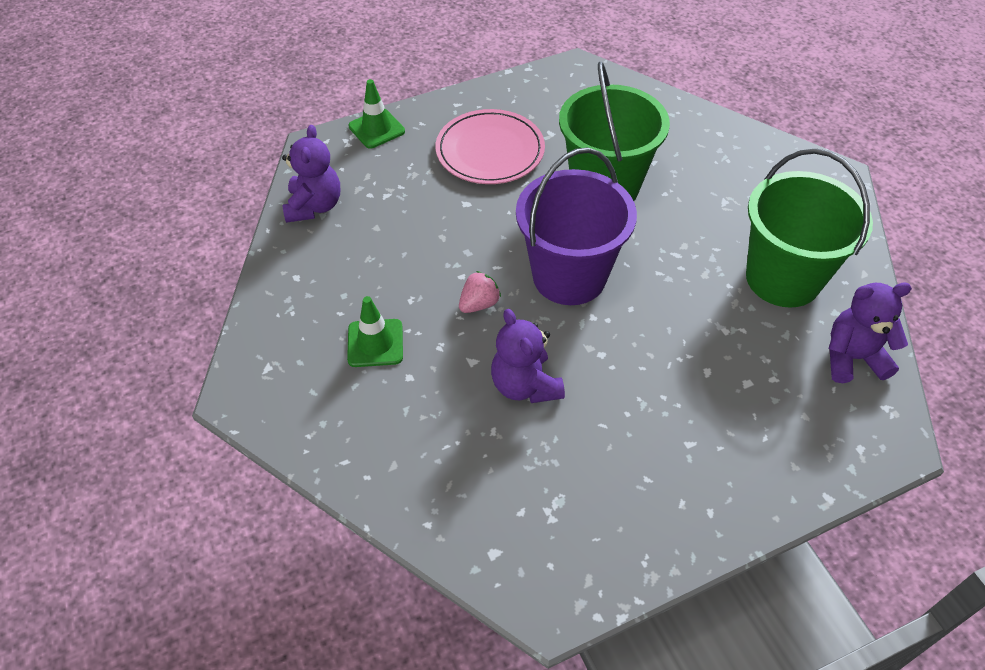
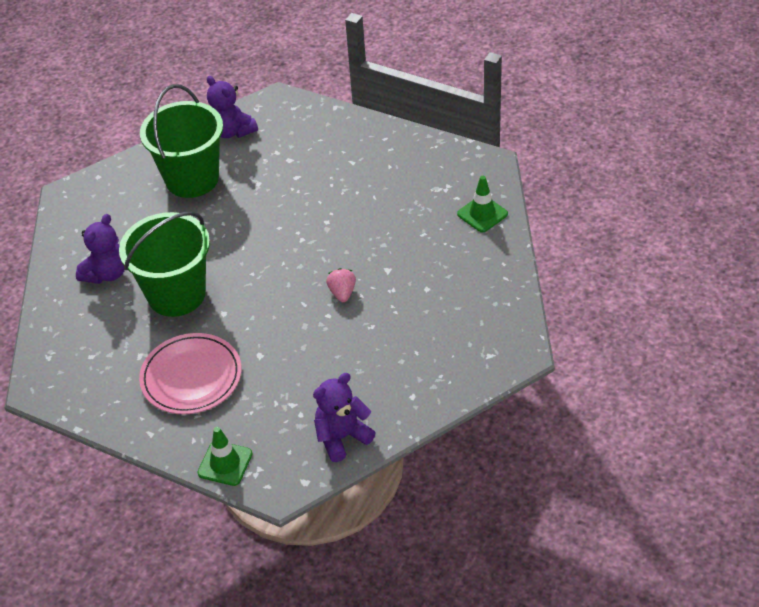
camera: 125 degrees left, 5 degrees down
green traffic cone [347,296,403,367] -> green traffic cone moved to [457,176,508,232]
pink strawberry [459,271,501,313] -> pink strawberry turned 75 degrees clockwise [326,268,356,302]
purple teddy bear [491,309,565,403] -> purple teddy bear moved to [76,214,125,284]
purple bucket [516,147,637,305] -> none

